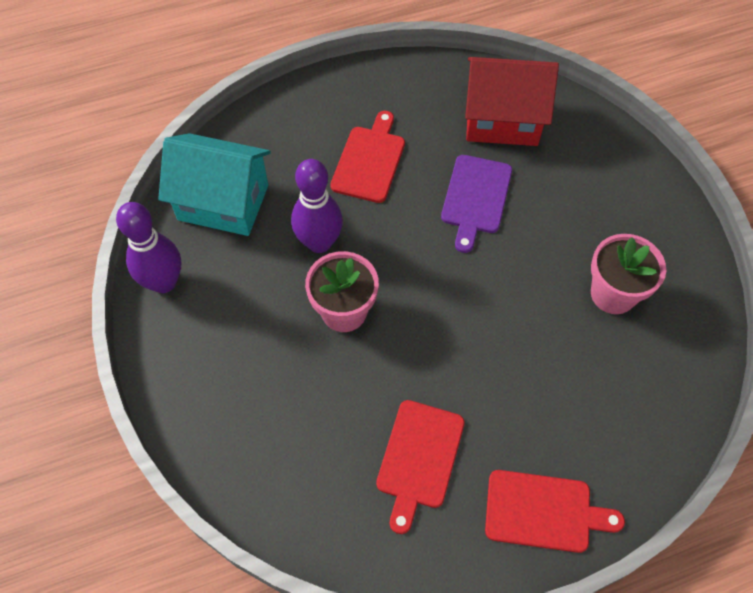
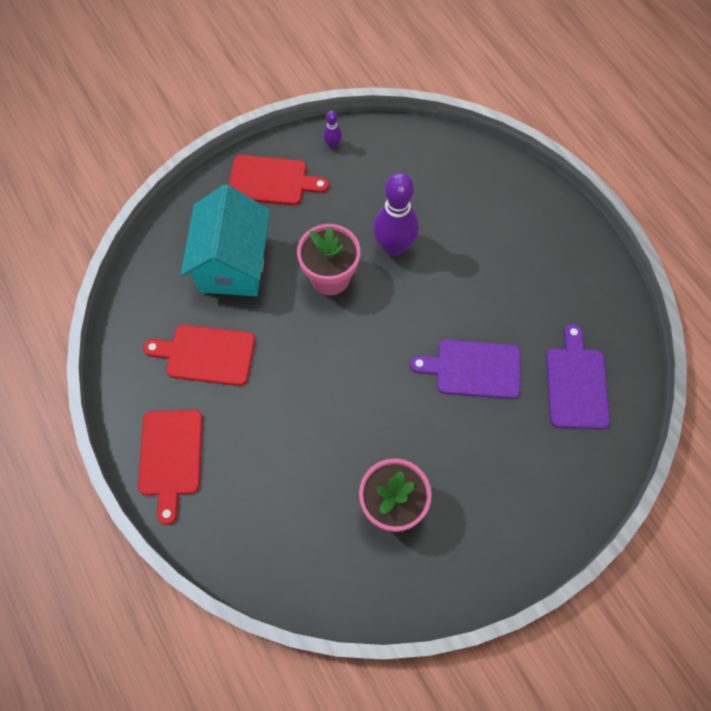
camera: 80 degrees right, 5 degrees up
purple bowling pin [116,202,181,293] -> purple bowling pin [323,111,342,149], size x0.44
turquoise house [158,133,271,236] -> turquoise house moved to [181,184,270,296]
red cutting board [330,111,405,203] -> red cutting board moved to [229,155,329,205]
red house [465,57,559,146] -> purple cutting board [546,324,610,429]

